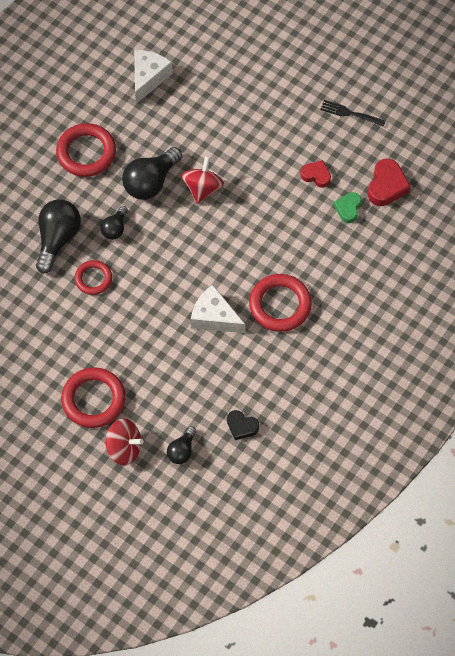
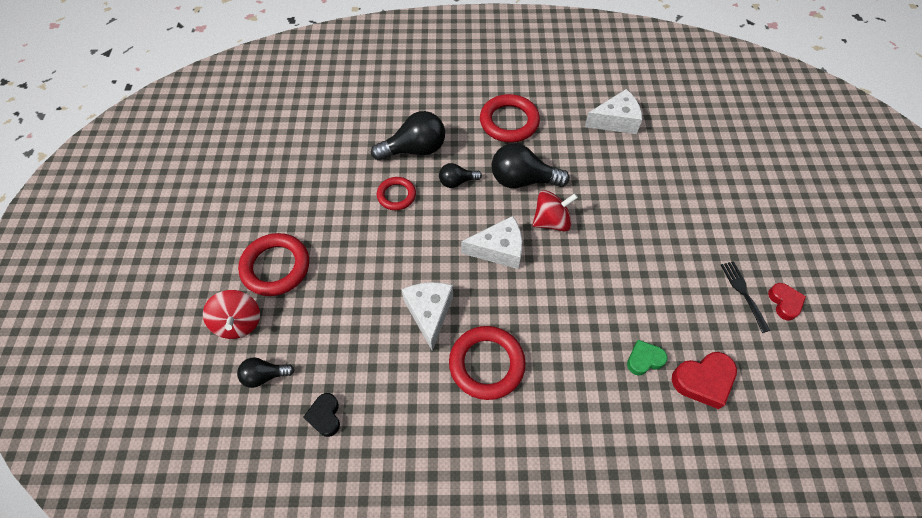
camera: 55 degrees right, 5 degrees down
red heart [300,160,331,188] -> red heart moved to [768,283,806,320]
none -> white cheese [461,216,522,269]

